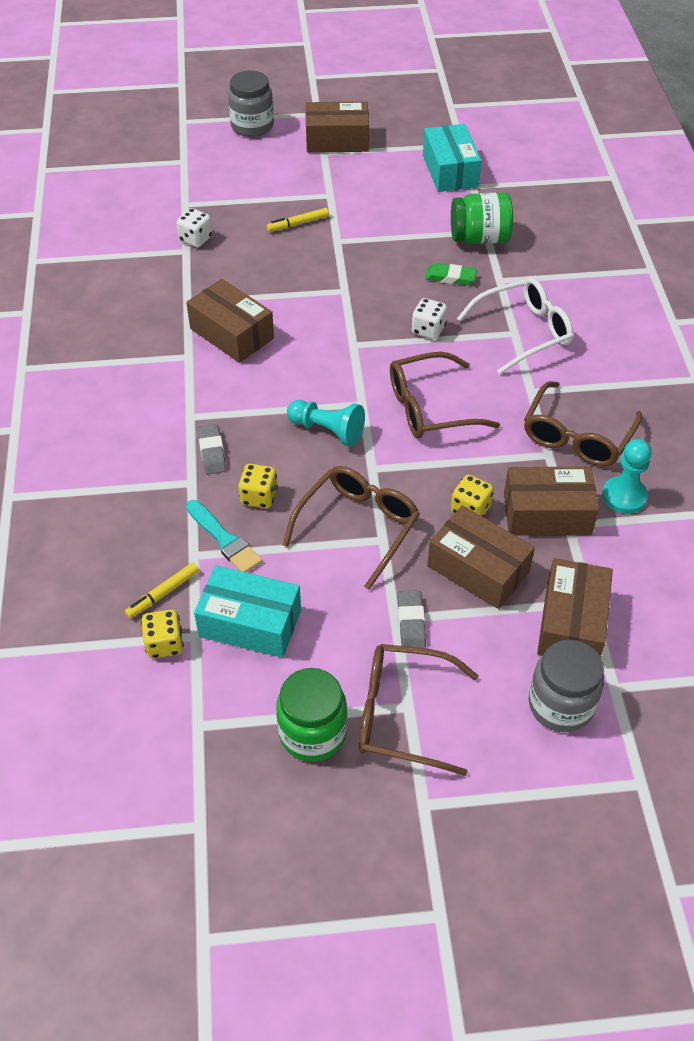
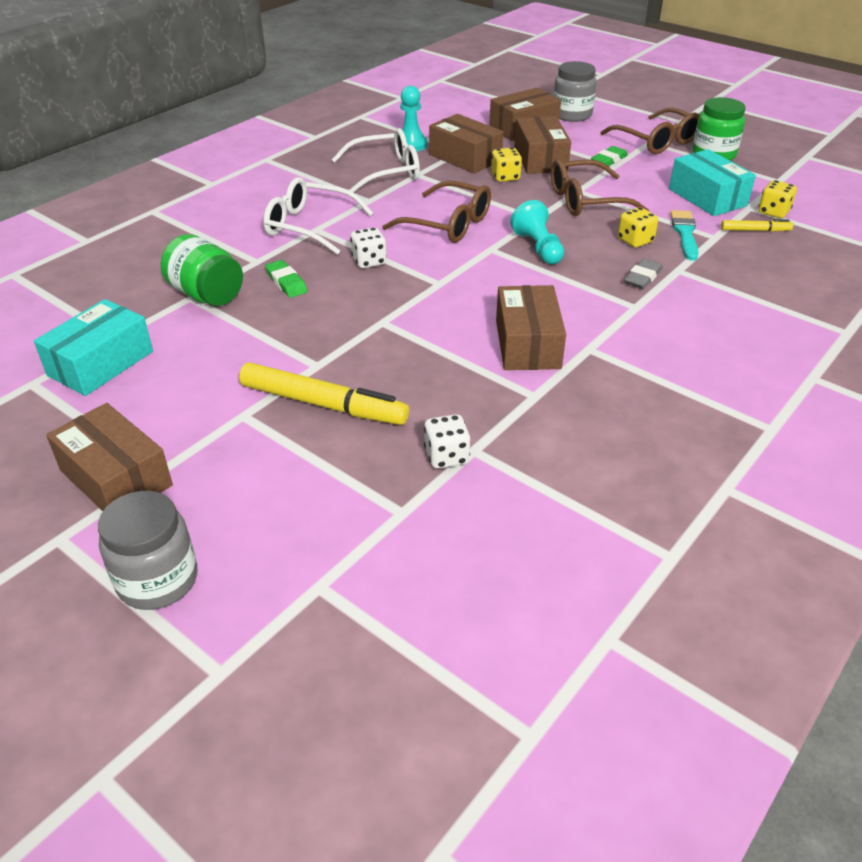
camera: 135 degrees left, 10 degrees down
yellow marker [267,208,329,232] -> yellow marker [239,362,409,425], size x1.98
grey eraser [398,590,426,648] -> green eraser [591,146,628,166]
brown glasses [524,381,642,467] -> white glasses [332,128,420,193]

